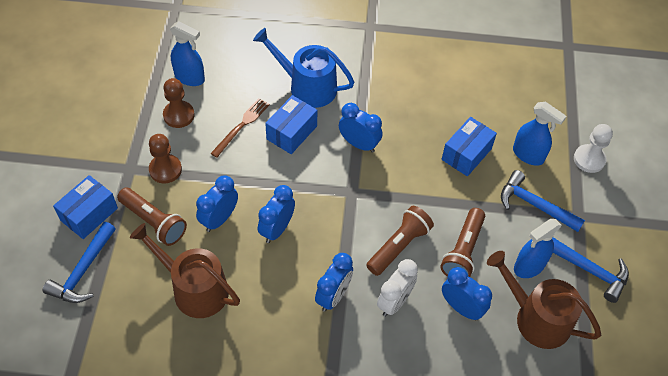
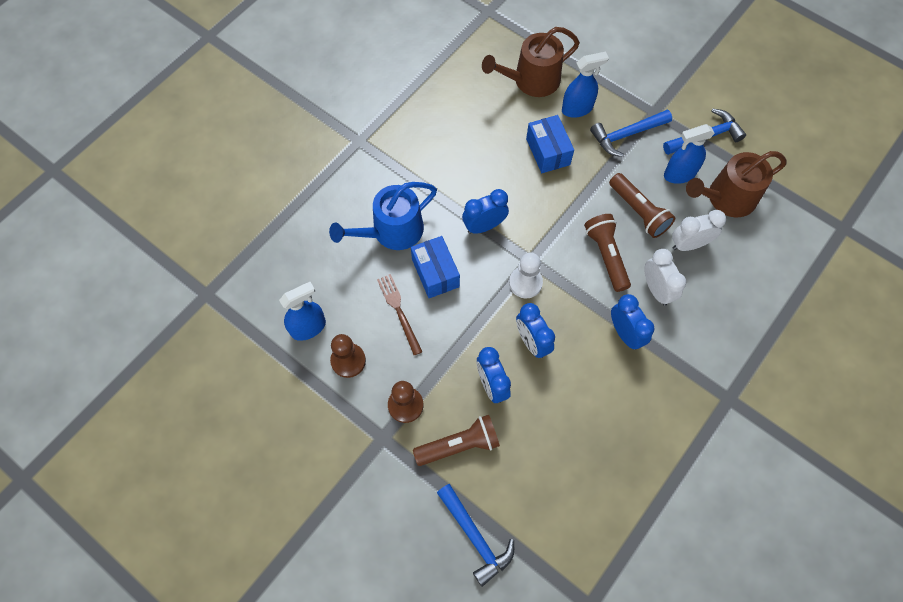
camera: 55 degrees left, 10 degrees up
blue box [53,175,118,239] -> none
brown watering can [130,223,240,318] -> brown watering can moved to [482,27,580,97]
blue clock [442,267,492,320] -> white clock [672,210,726,251]
blue spray bottle [514,219,562,278] -> blue spray bottle turned 75 degrees clockwise [664,124,715,184]
white pawn [574,124,613,173] -> white pawn moved to [509,253,543,298]

